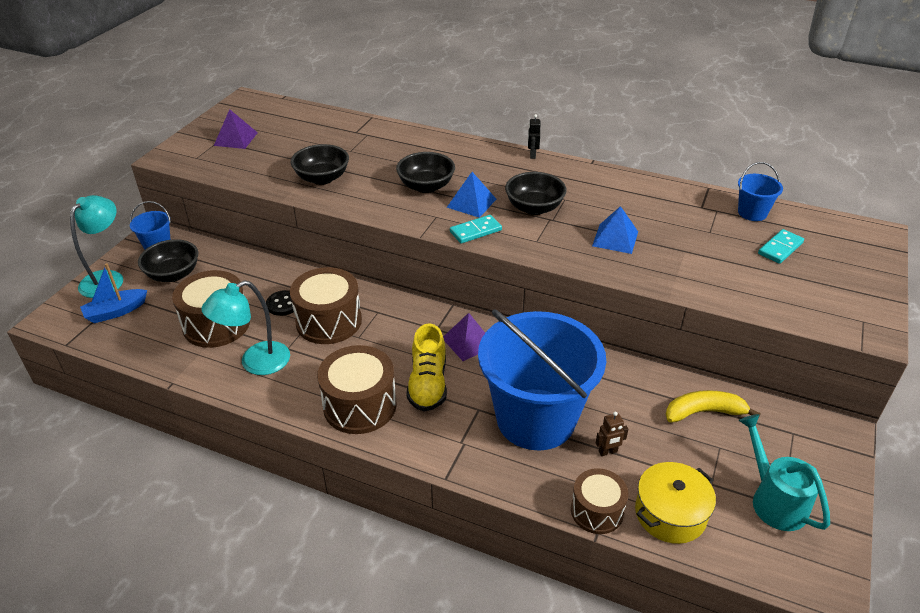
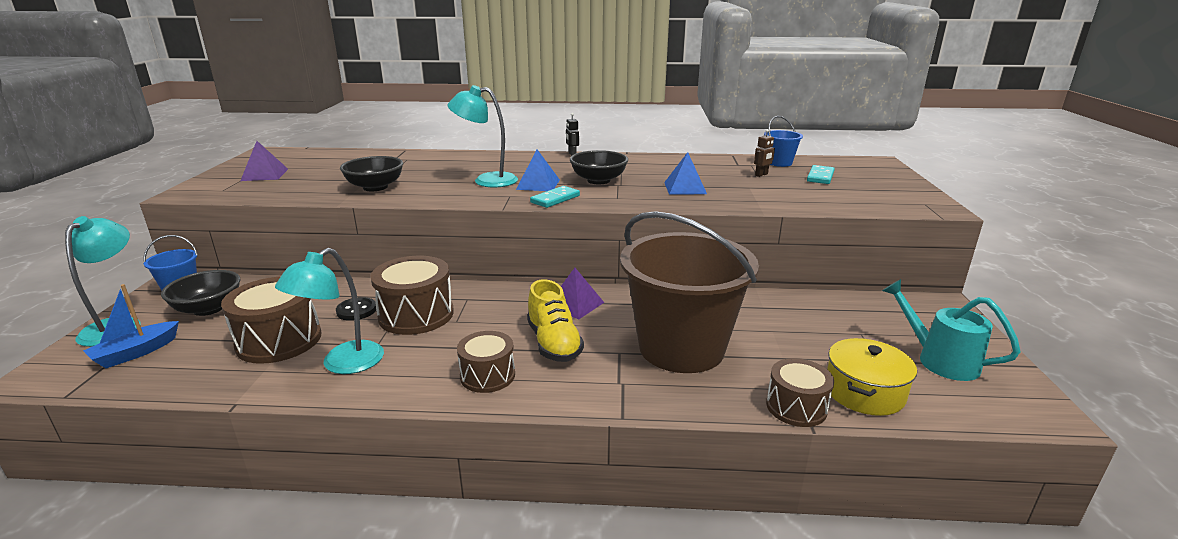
camera: 20 degrees left, 15 degrees down
brown drum [317,345,397,434] -> brown drum [457,331,515,393], size x0.63
black bowl [396,152,455,193] -> turquoise lamp [448,85,518,187]
blue bucket [478,309,606,450] -> brown bucket [620,211,759,373]
brown robot [596,411,628,456] -> brown robot moved to [754,129,775,177]
yellow banana [666,390,761,423] -> none

